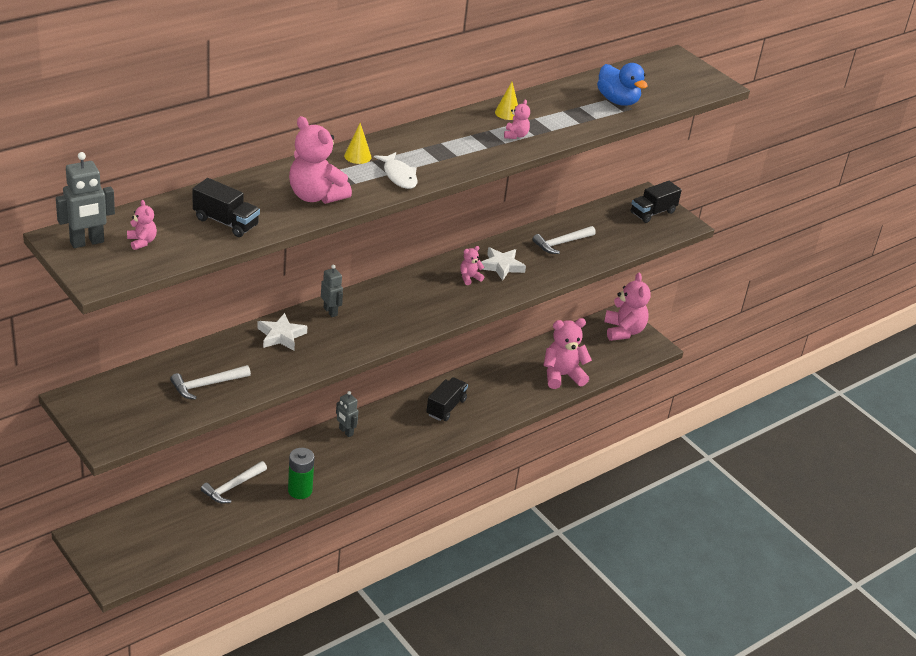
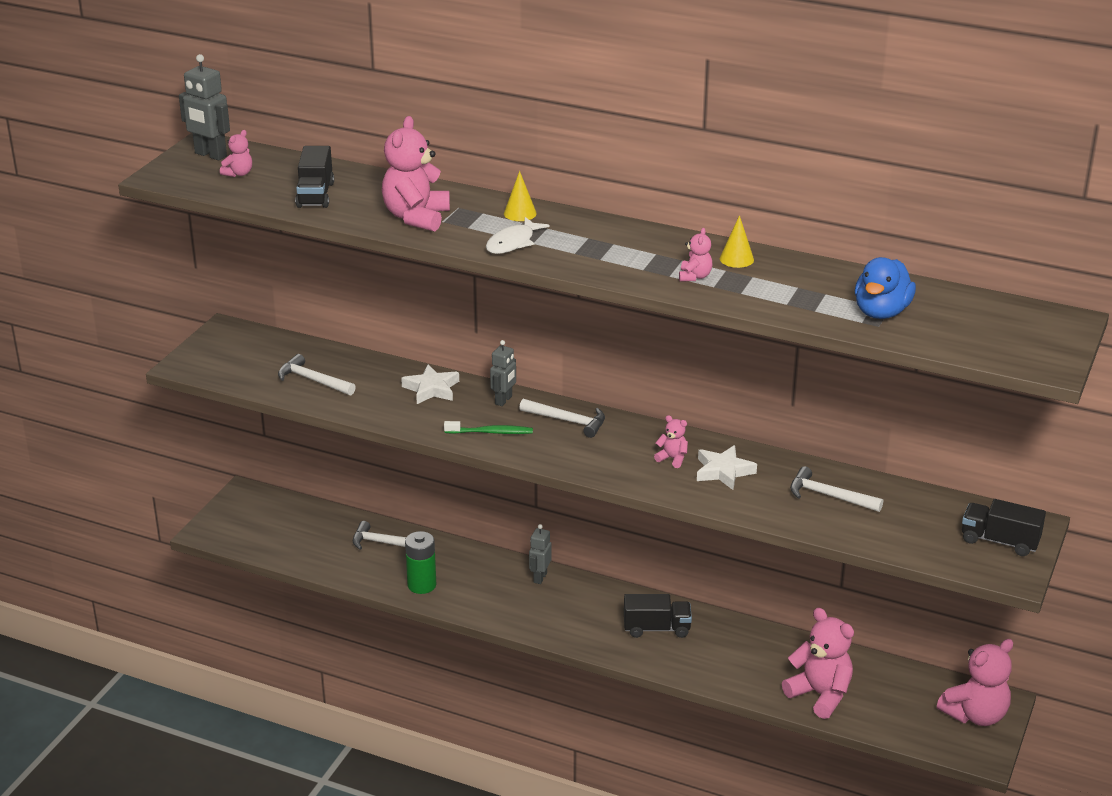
camera: 65 degrees right, 5 degrees down
pink teddy bear [504,100,530,139] -> pink teddy bear turned 60 degrees counterclockwise [679,228,712,281]
none -> green toothbrush [444,421,533,434]
none -> white hammer [519,399,605,438]

